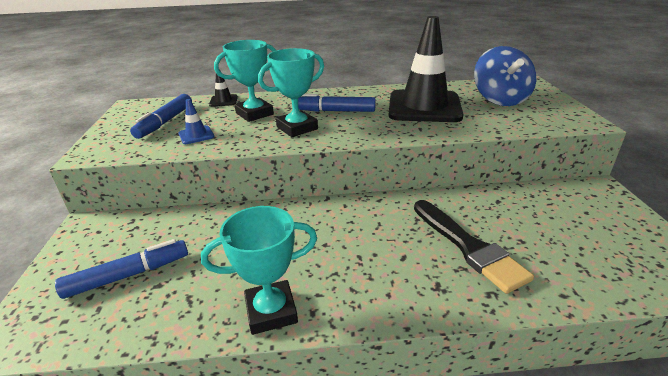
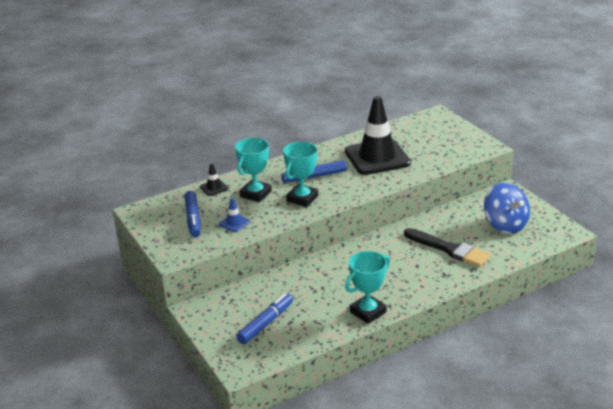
camera: 25 degrees left, 0 degrees up
blue spinning top [474,46,536,106] -> blue spinning top moved to [484,183,530,234]

